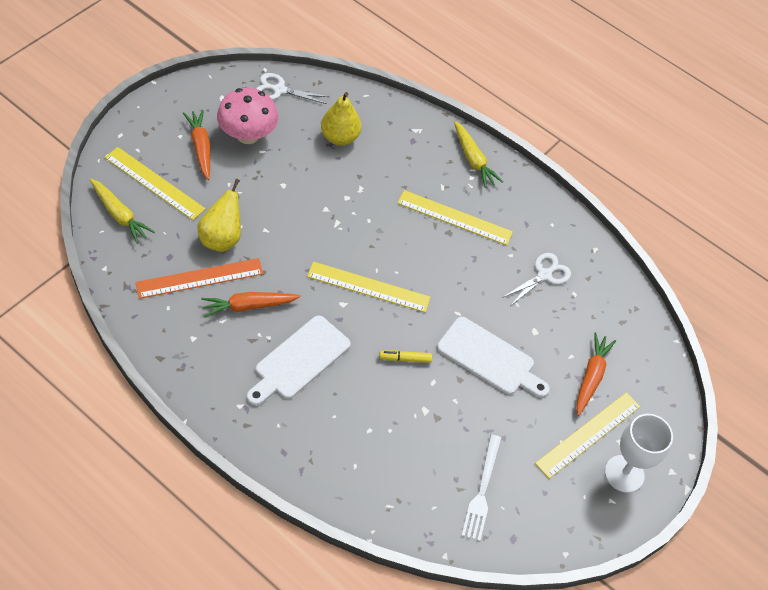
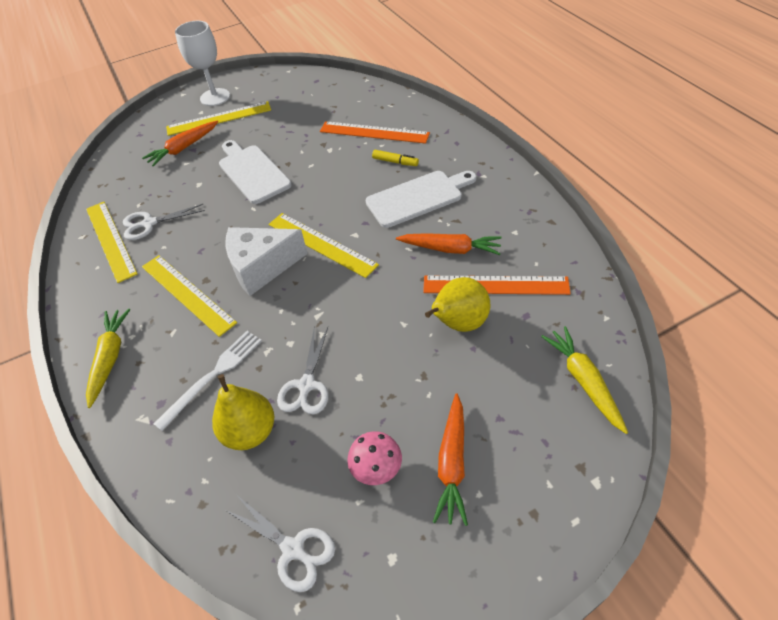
camera: 145 degrees left, 5 degrees down
yellow ruler [105,147,206,220] -> yellow ruler moved to [86,202,138,283]
pink mushroom [217,88,278,144] -> pink mushroom [347,431,402,485], size x0.57
yellow marker [379,350,432,363] -> yellow marker moved to [372,150,419,166]
white fork [461,435,501,541] -> white fork moved to [154,331,262,431]
none -> white cheese [225,227,308,296]
none -> white scissors [277,326,328,415]
none -> orange ruler [320,121,430,144]

